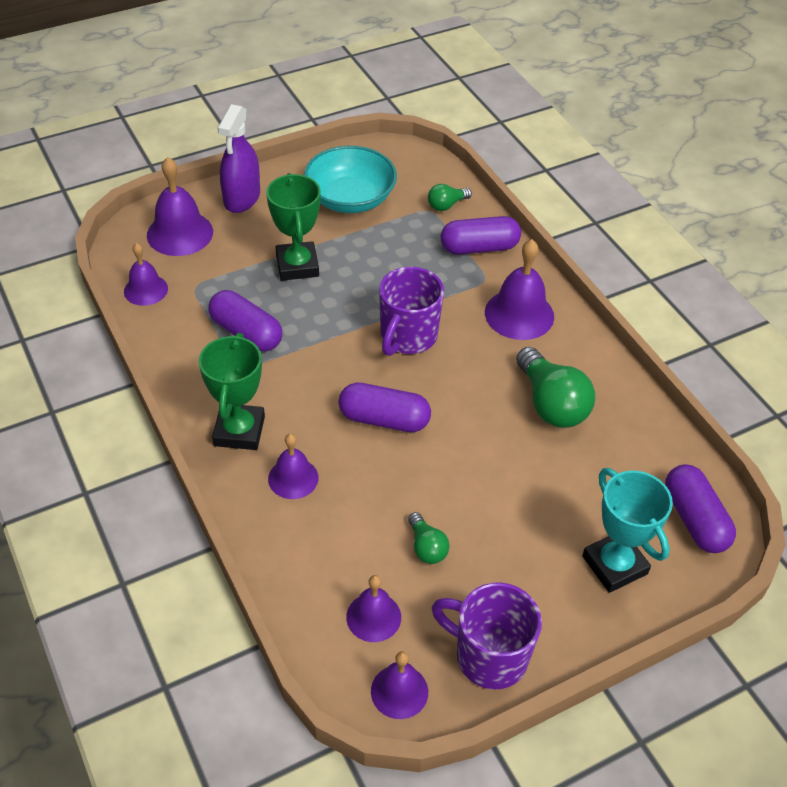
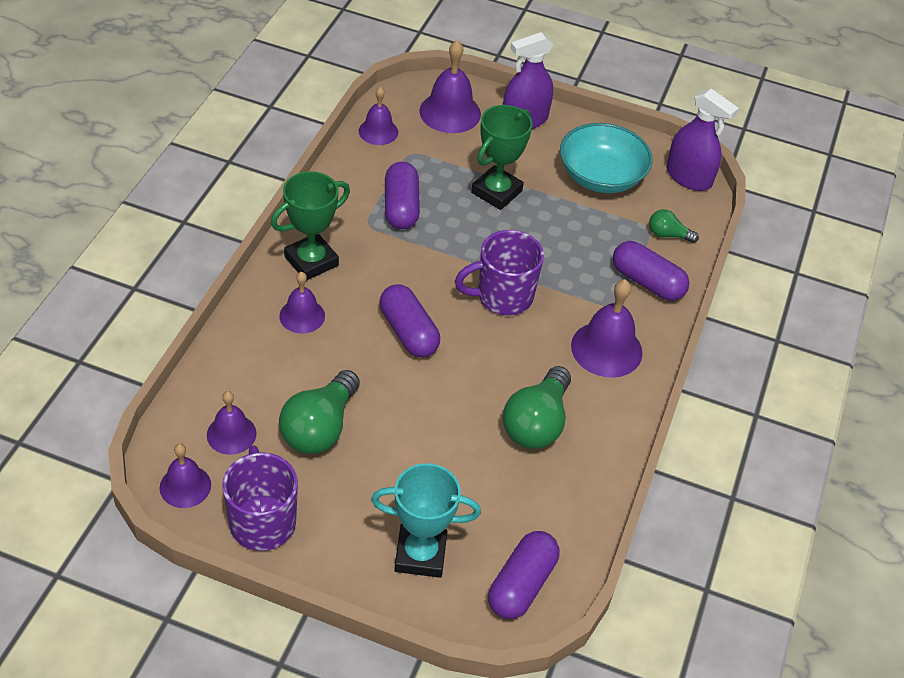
camera: 45 degrees right, 0 degrees up
green light bulb [408,512,450,564] -> green light bulb [279,370,360,454], size x1.91
turquoise trophy [582,468,673,593] -> turquoise trophy turned 75 degrees clockwise [371,463,481,578]
none -> purple spray bottle [666,89,739,191]

